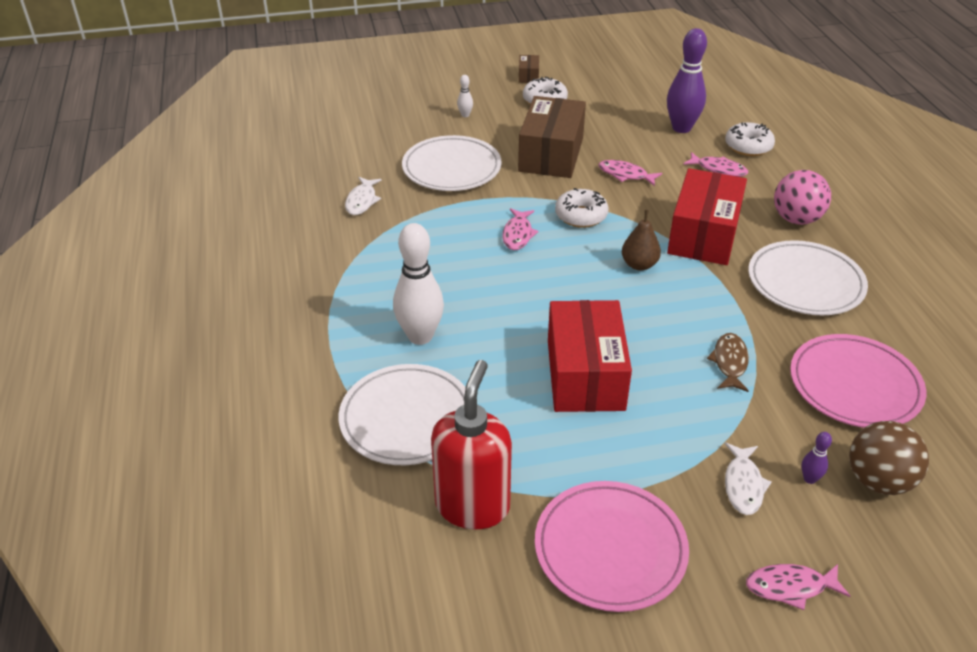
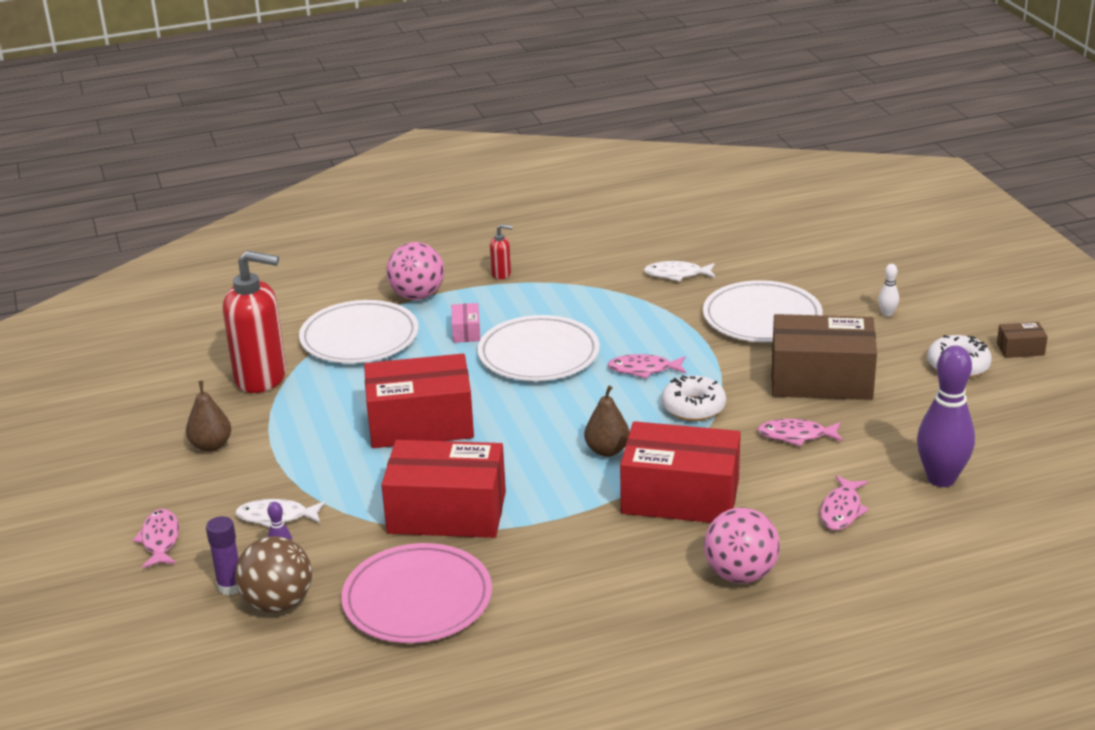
camera: 85 degrees right, 10 degrees down
white bowling pin [393,223,444,345] -> pink box [451,303,480,343]
pink plate [535,481,689,612] -> brown pear [186,381,231,452]
pink fish [598,160,662,186] -> pink fish turned 105 degrees counterclockwise [757,419,843,446]
brown fish [707,333,749,392] -> red box [381,440,506,538]
white donut [725,122,775,156] -> none
white plate [748,240,868,315] -> white plate moved to [478,315,600,381]
none -> purple glue stick [206,516,239,595]
none -> pink ball [386,242,444,300]
none -> red soap dispenser [490,224,512,279]

